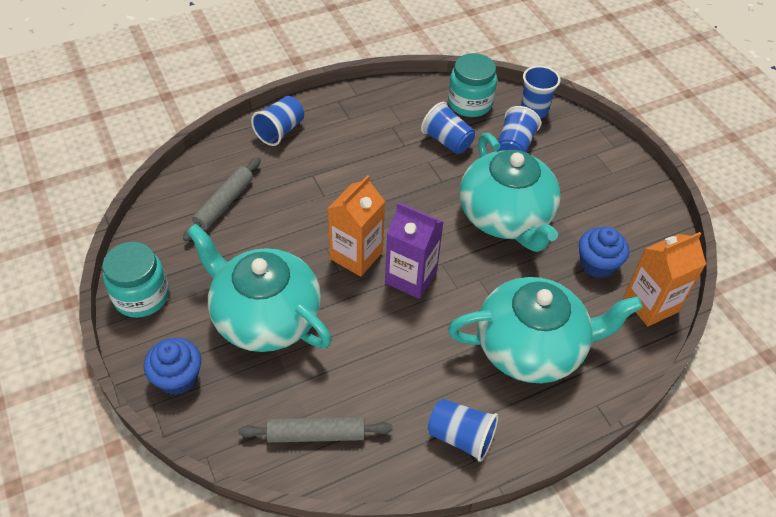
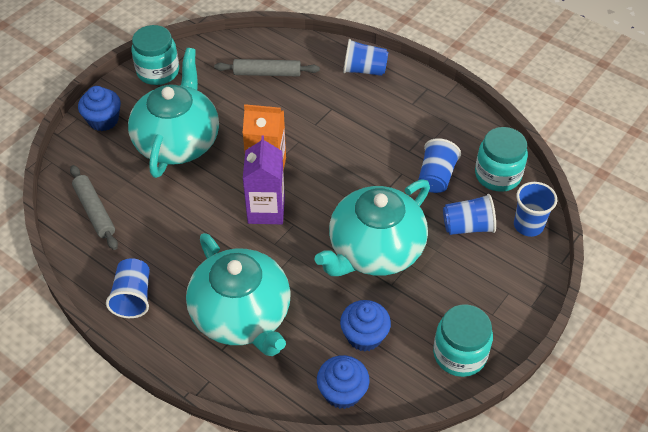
camera: 65 degrees right, 0 degrees up
orange carton [624,232,706,326] -> blue cupcake [317,355,370,409]
none -> turquoise jar [433,304,493,377]

